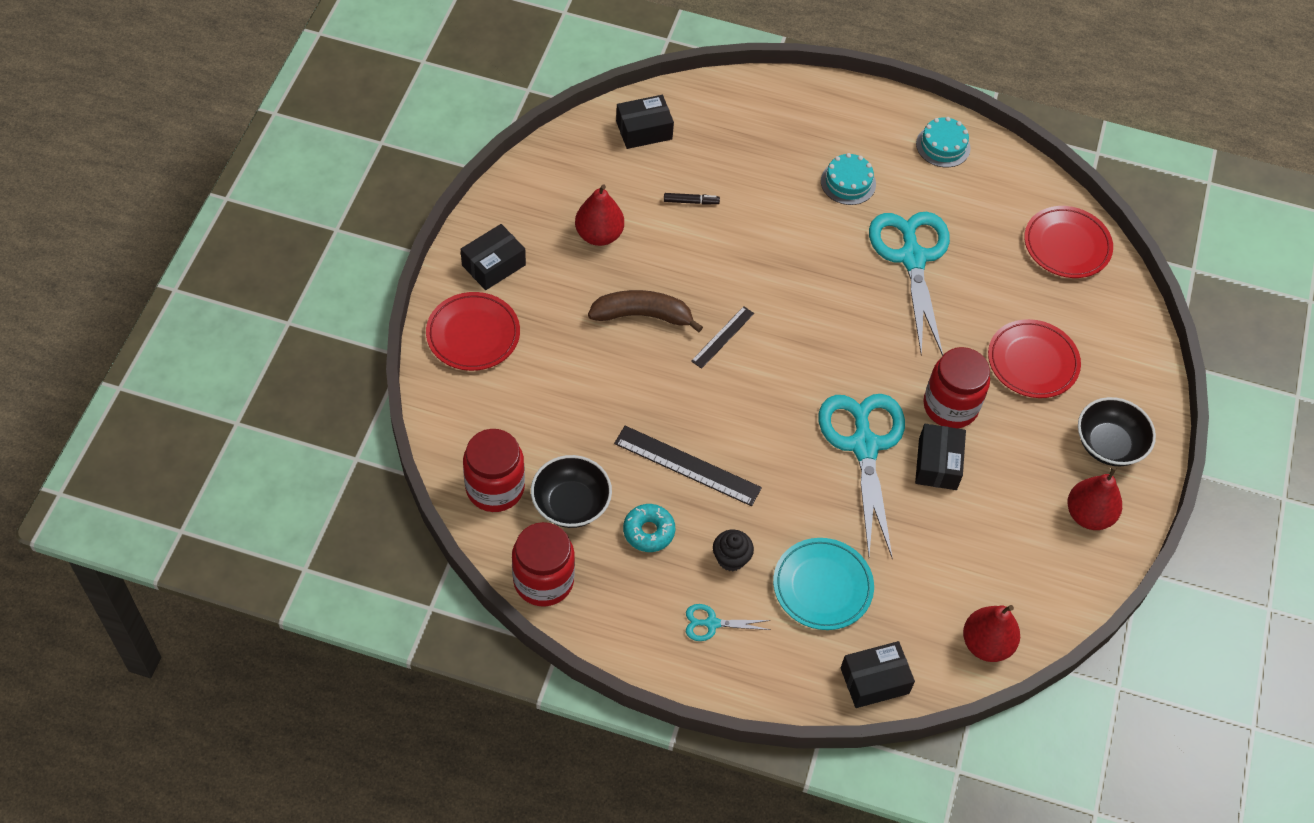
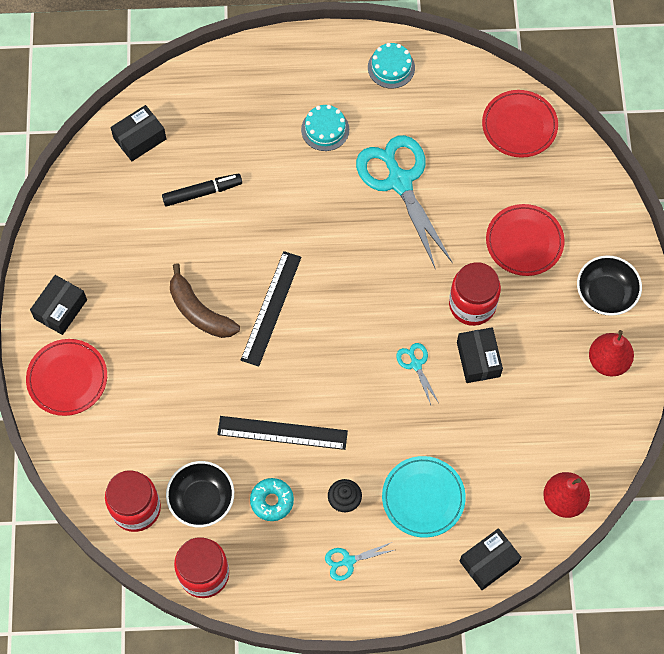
camera: 15 degrees left, 10 degrees up
red pear [575,184,624,246] -> none
brown banana [588,290,703,332] -> brown banana turned 120 degrees counterclockwise [170,263,240,338]
black marker [664,193,720,205] -> black marker [162,174,242,206], size x1.66
black ruler [691,306,754,369] -> black ruler [241,251,302,367], size x1.68
turquoise scissors [818,394,905,559] -> turquoise scissors [396,343,439,405], size x0.43

